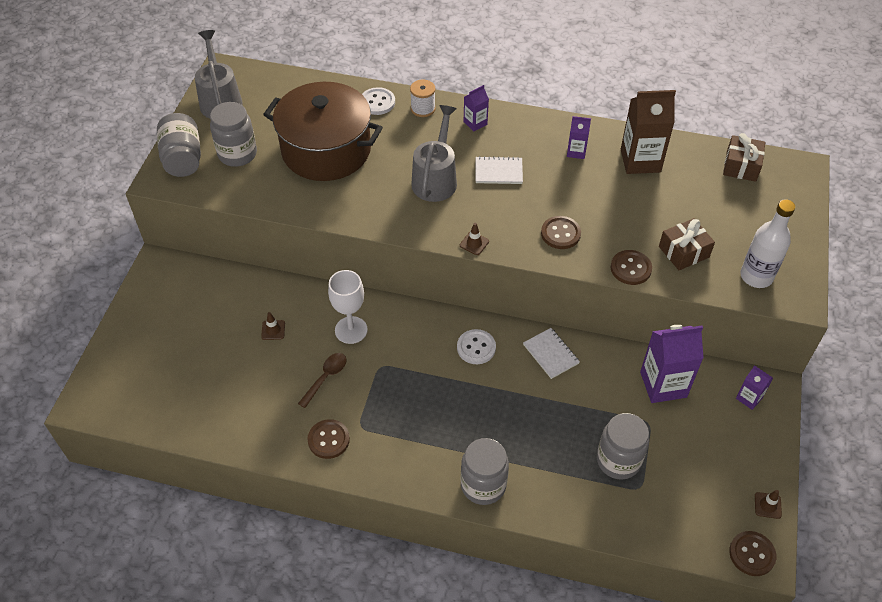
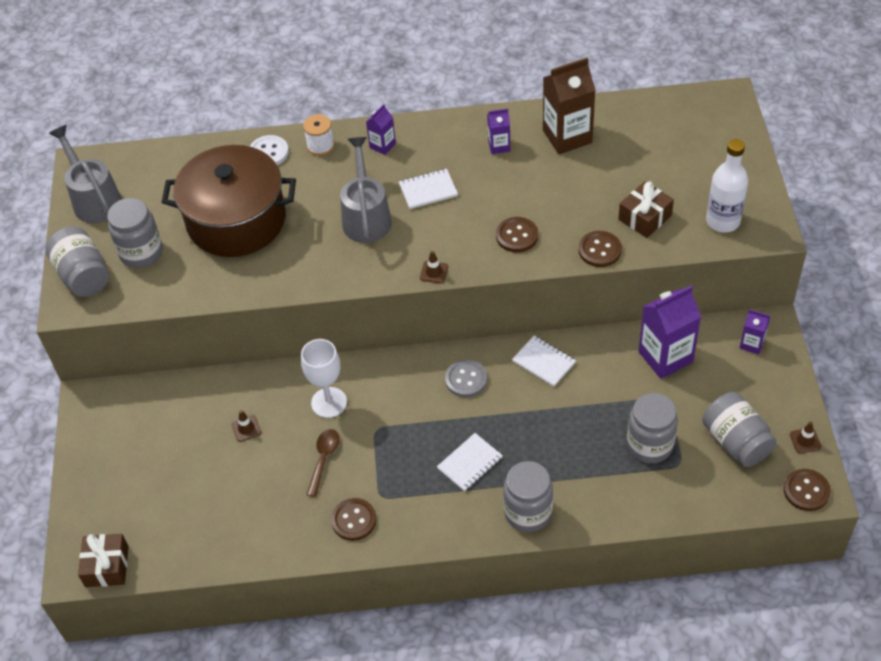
camera: 15 degrees left, 0 degrees up
white button [457,329,496,364] -> grey button [445,360,487,397]
brown gift [723,133,765,182] -> brown gift moved to [78,534,129,587]
none -> white notebook [437,433,503,492]
none -> grey jar [702,392,777,467]

